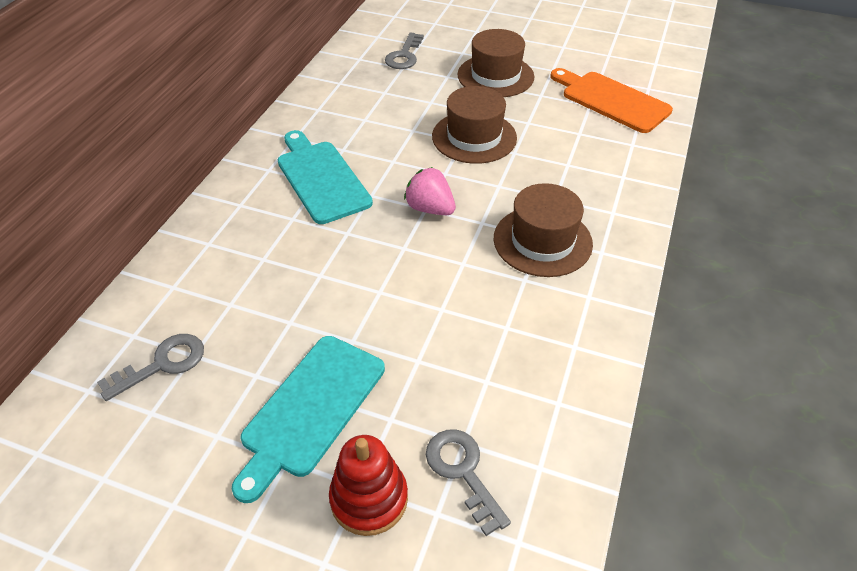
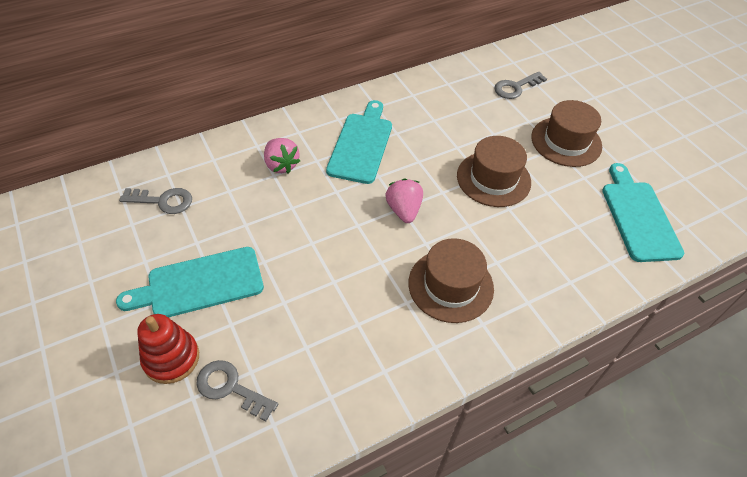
camera: 40 degrees right, 5 degrees up
grey key [426,429,511,536] -> grey key turned 75 degrees counterclockwise [196,360,278,421]
orange cutting board [550,68,673,133] -> turquoise cutting board [602,163,684,262]
none -> pink strawberry [264,138,300,174]

